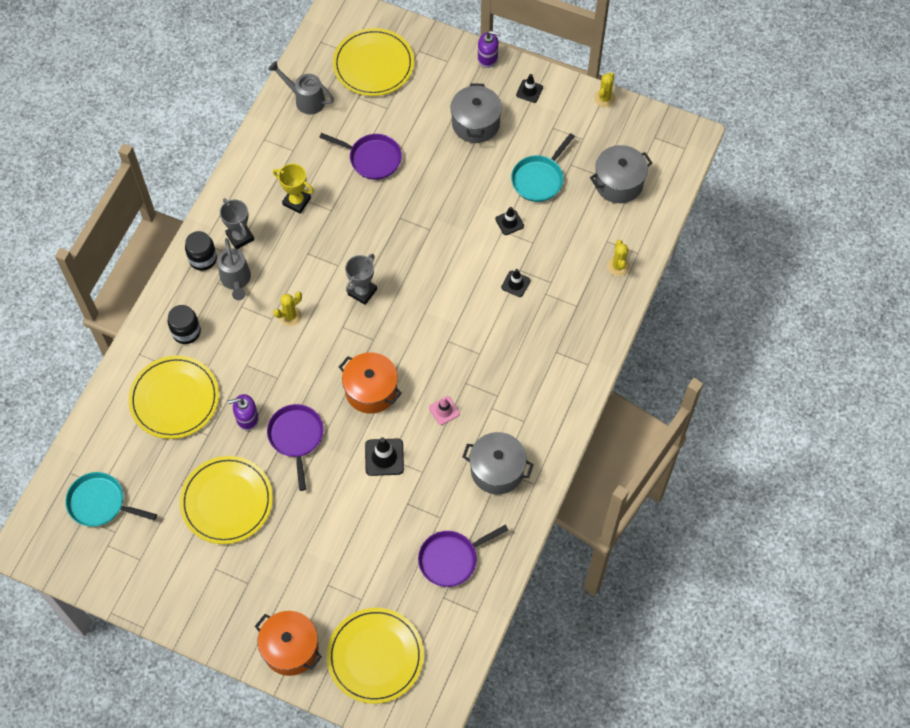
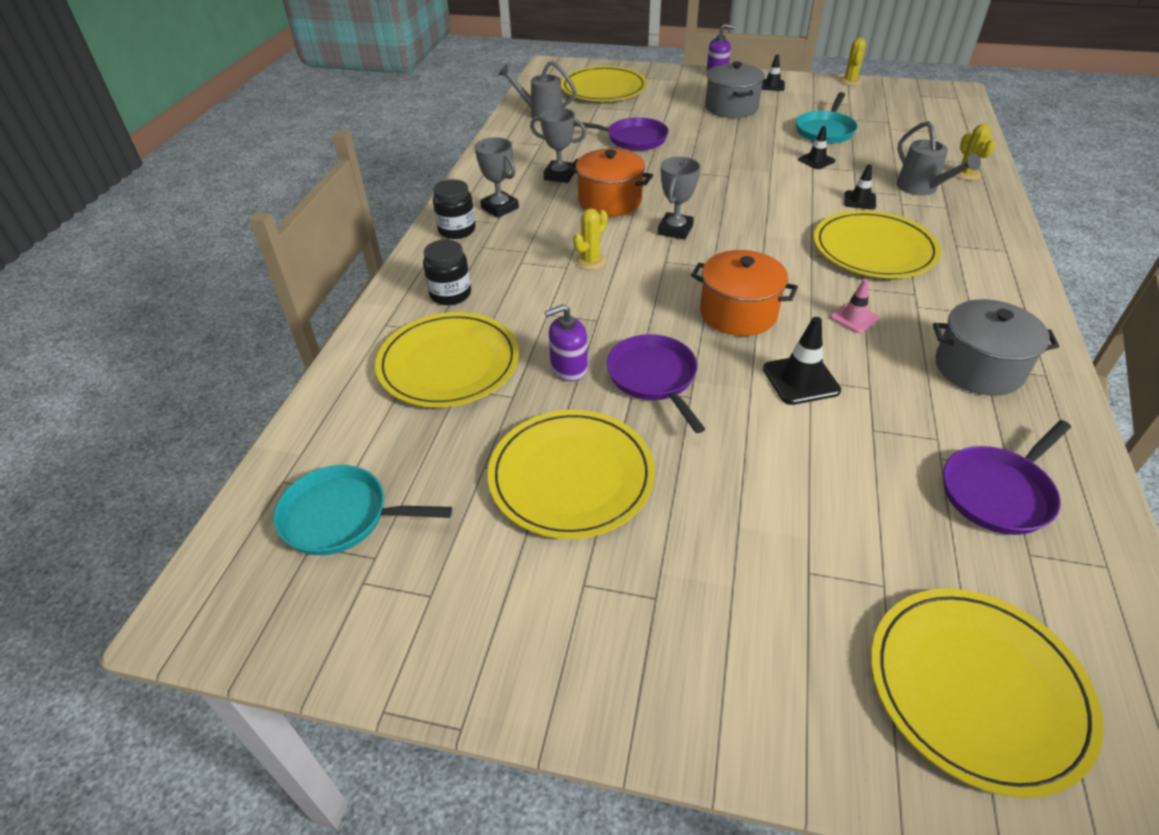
camera: 10 degrees left, 20 degrees down
grey watering can [217,238,251,300] -> grey watering can moved to [896,121,981,195]
orange pot [255,611,322,676] -> orange pot moved to [568,149,653,217]
yellow trophy [273,163,314,214] -> grey trophy [530,108,587,183]
grey pot [590,145,652,203] -> none
none -> yellow plate [814,210,941,278]

